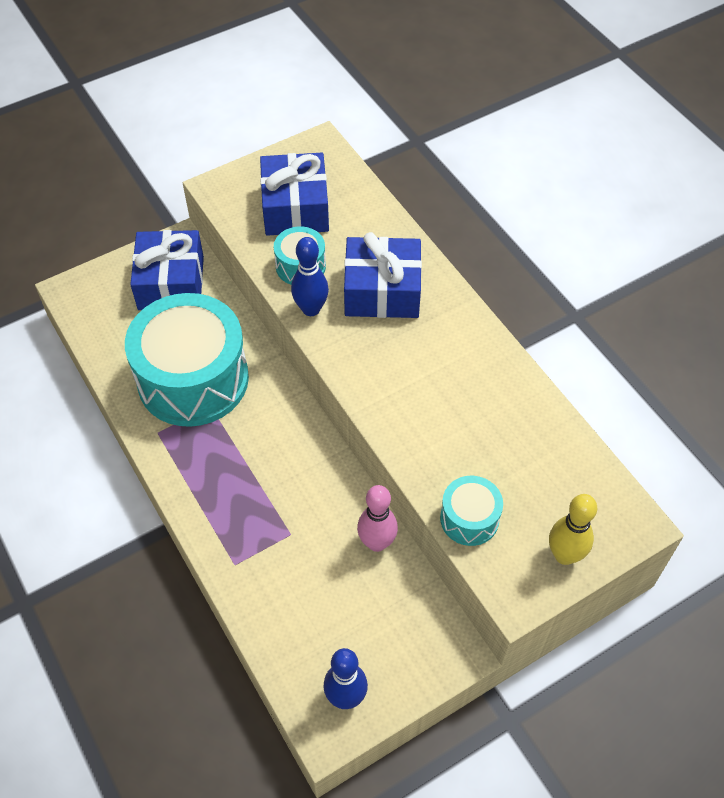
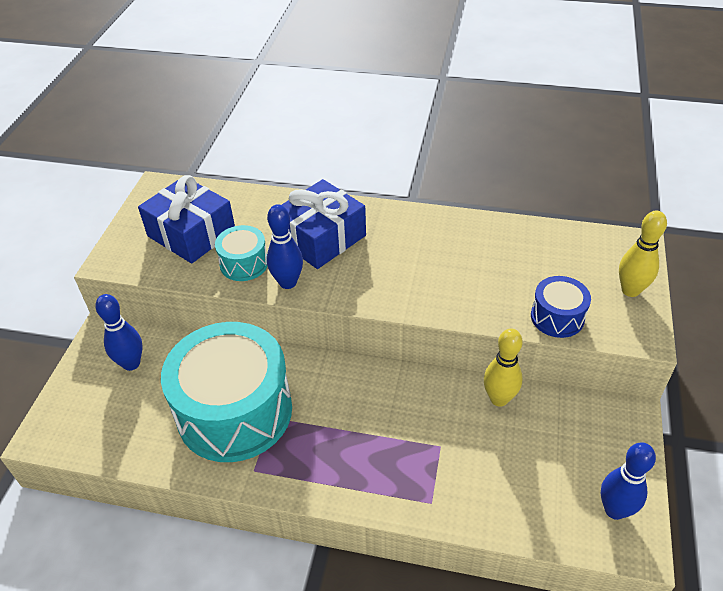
camera: 45 degrees left, 10 degrees down
blue gift [130,230,204,310] -> blue bowling pin [95,294,142,371]
pink bowling pin [357,485,398,552] -> yellow bowling pin [484,328,523,407]
turquoise drum [440,476,503,546] -> blue drum [531,276,591,338]

